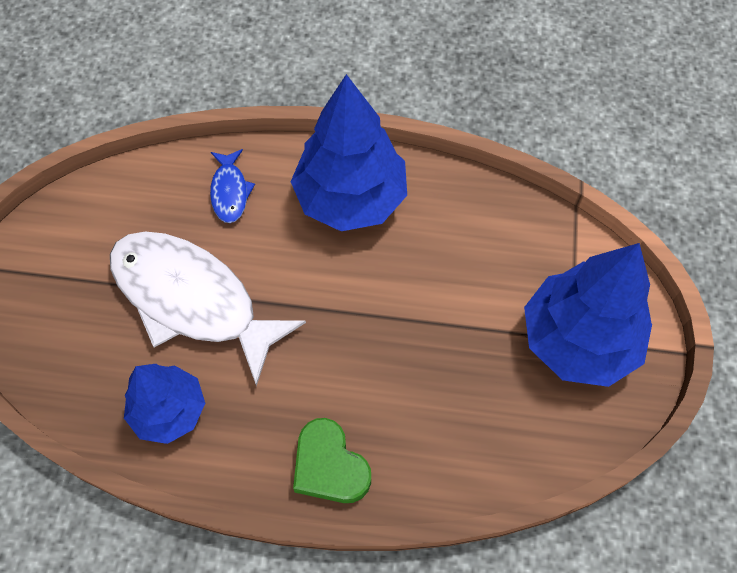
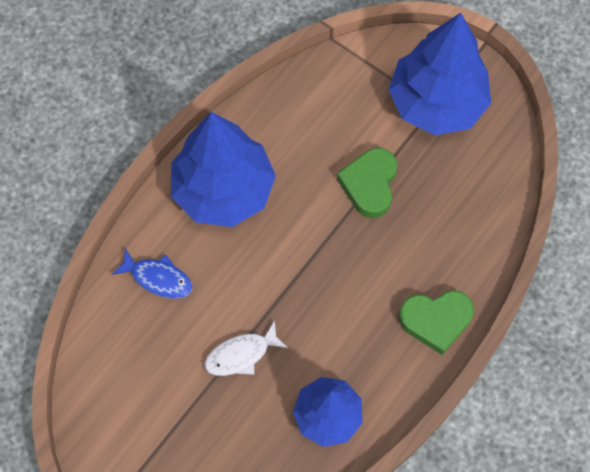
camera: 60 degrees left, 5 degrees up
white fish [110,231,306,386] -> white fish [204,321,288,376], size x0.44
none -> green heart [337,148,397,218]

